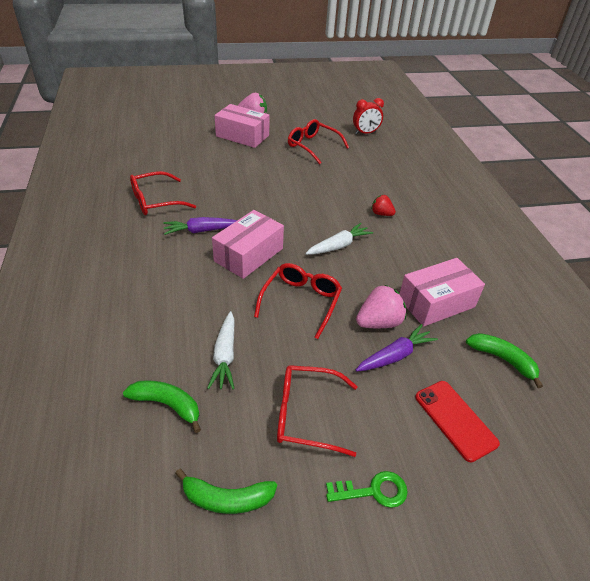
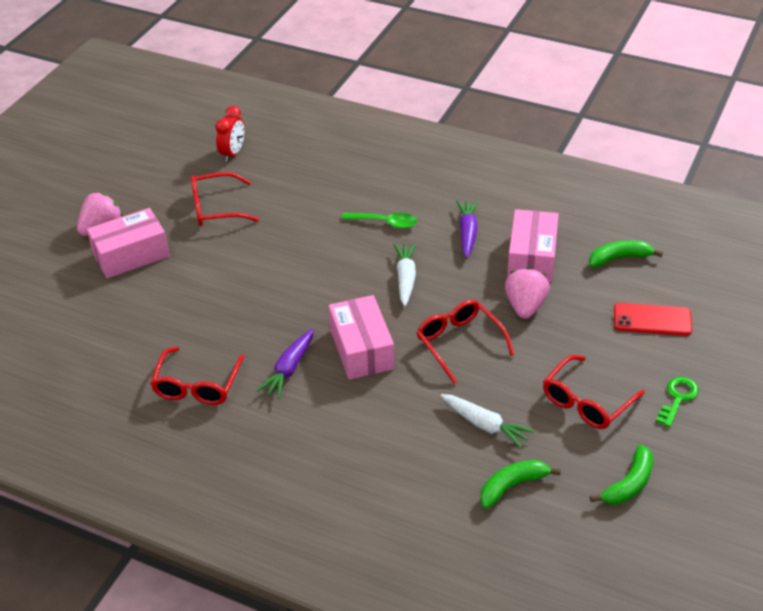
camera: 50 degrees left, 0 degrees up
purple carrot [356,324,438,371] -> purple carrot moved to [456,200,478,258]
red strawberry [371,195,396,216] -> green spoon [342,213,418,228]

